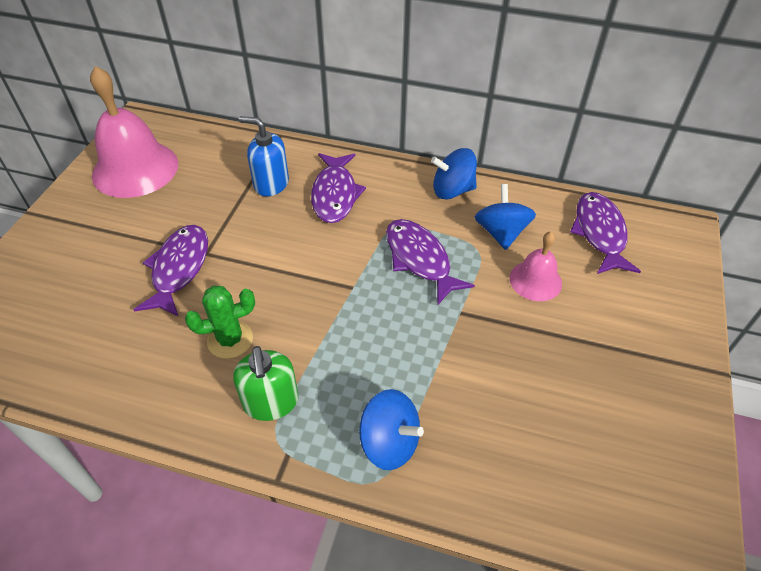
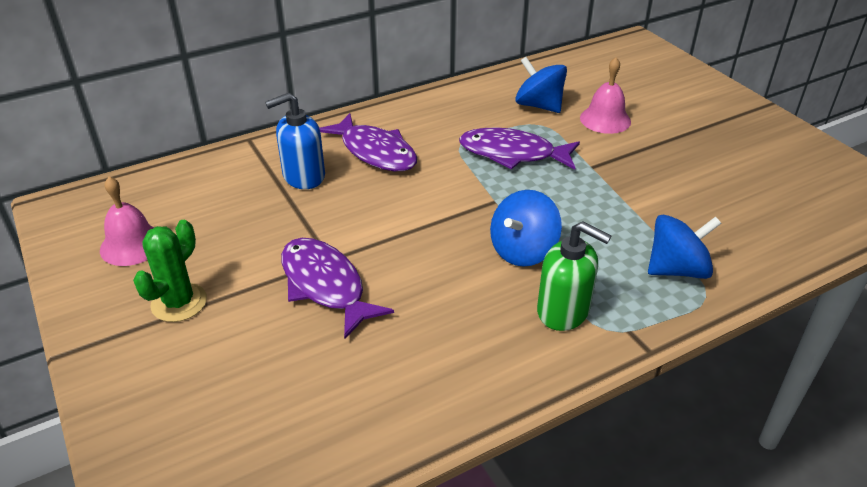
camera: 45 degrees left, 10 degrees down
pink bell [90,66,178,198] -> pink bell [100,177,155,266], size x0.53
green cactus [185,285,255,359] -> green cactus moved to [133,220,207,322]
blue spinning top [431,148,477,200] -> blue spinning top moved to [490,190,562,267]
purple fish [570,192,641,274] -> none

